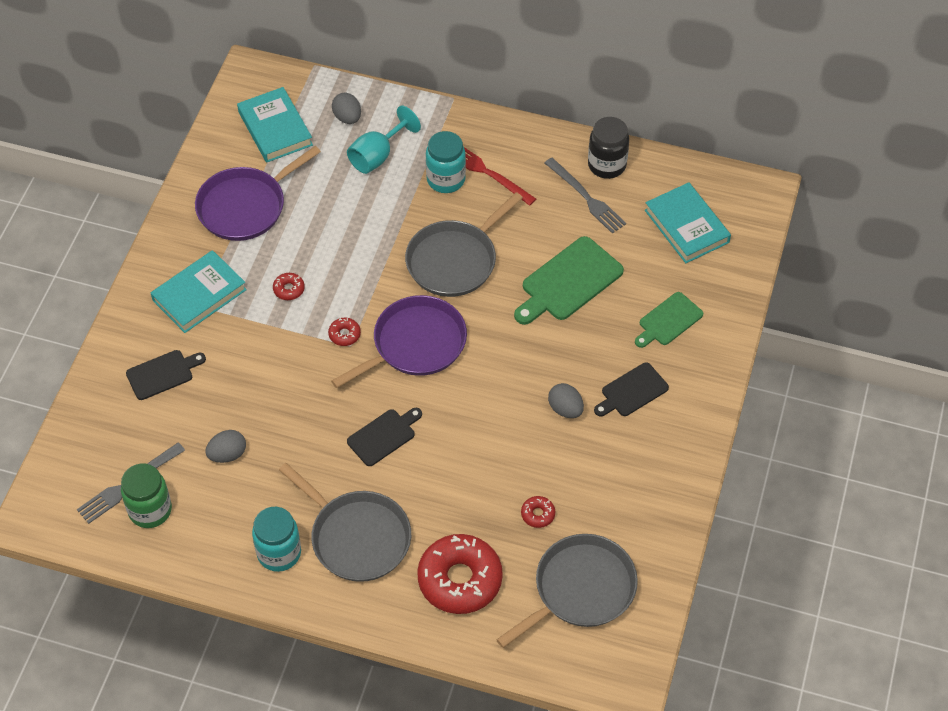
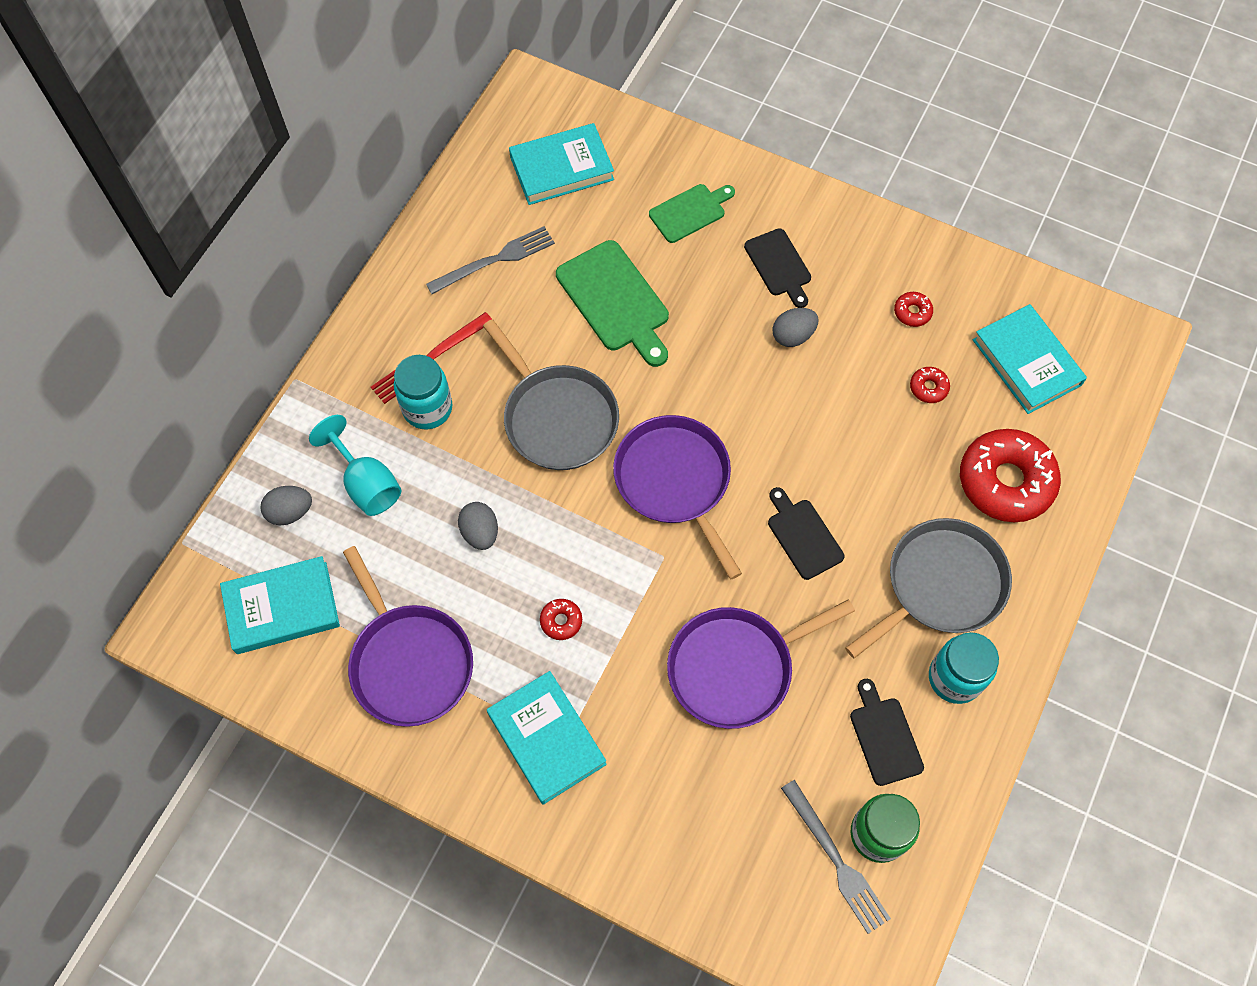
camera: 80 degrees left, 10 degrees up
black cutting board [126,350,206,400] -> black cutting board moved to [850,679,924,786]
grey egg [205,430,246,463] -> grey egg moved to [458,502,498,550]
red donut [328,318,361,346] -> red donut moved to [894,292,933,327]
grey pan [496,534,638,648] -> turquoise book [973,304,1087,414]
black jar [588,117,629,179] -> none
green cutting board [635,292,703,348] -> green cutting board turned 90 degrees counterclockwise [649,184,735,243]
none -> purple pan [667,600,855,729]

